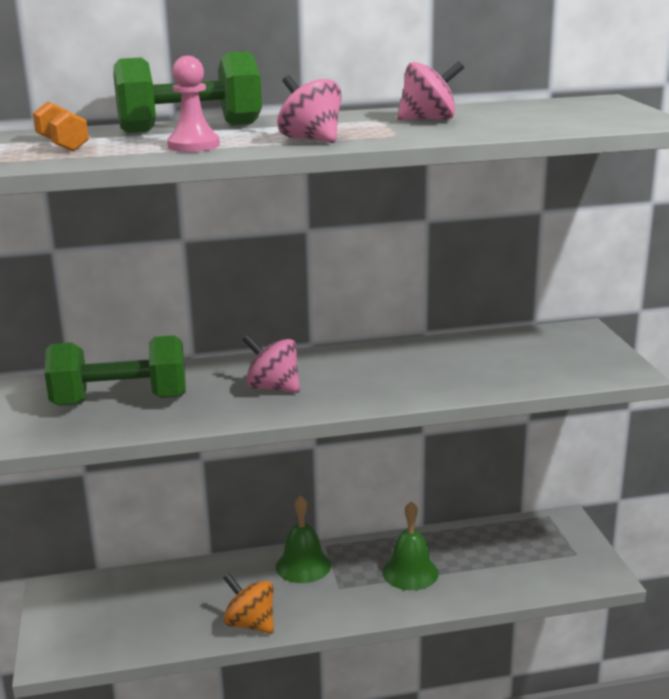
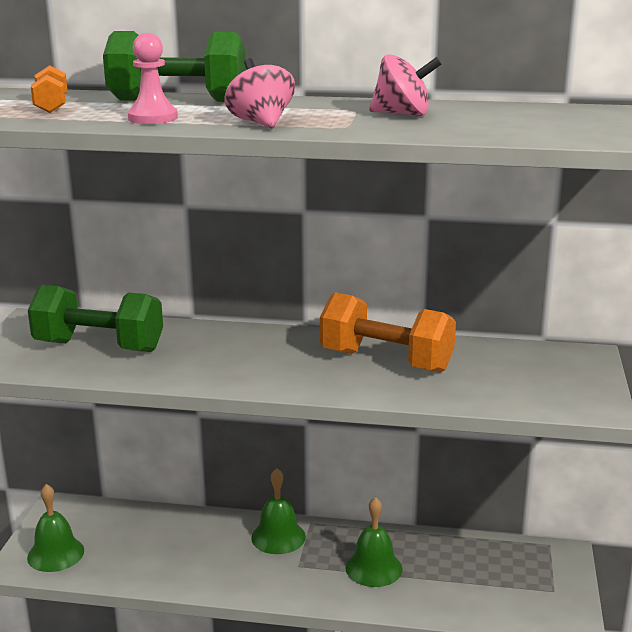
camera: 20 degrees right, 0 degrees up
orange spinning top [223,574,274,634] -> none
pink spinning top [243,335,300,393] -> none
none -> green bell [27,484,84,572]
none -> orange dumbbell [320,292,456,373]

